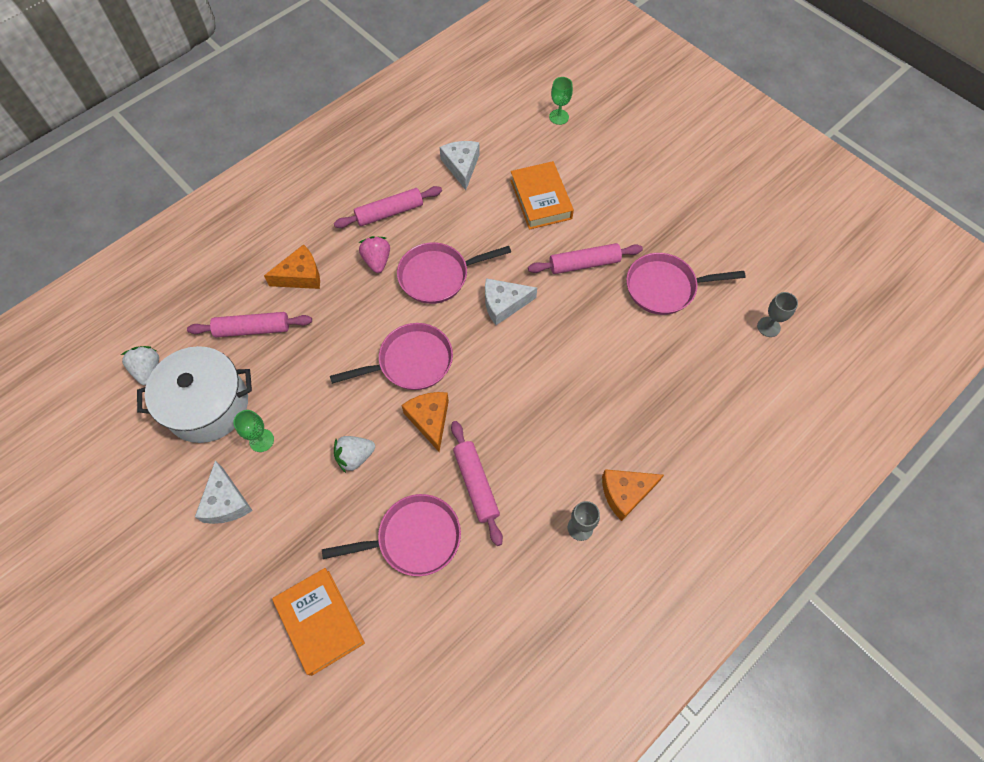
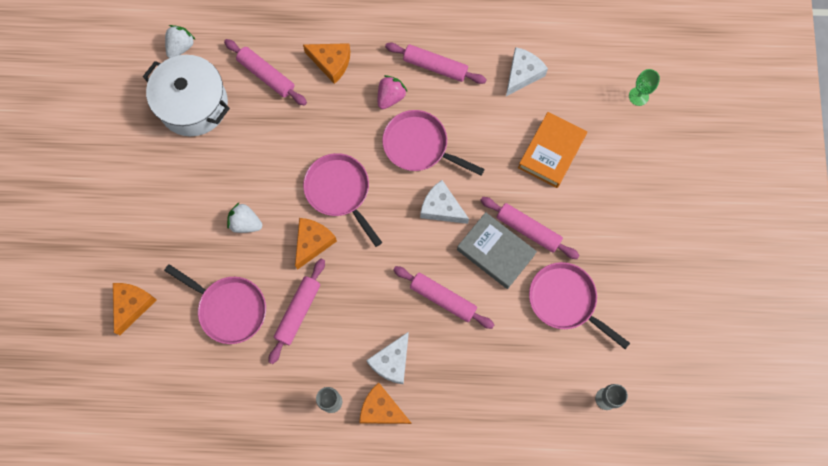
camera: 45 degrees right, 10 degrees up
white cheese [195,461,253,524] -> white cheese moved to [366,332,409,384]
green goblet [233,410,274,452] -> none
orange book [272,568,365,676] -> orange cheese [113,283,157,335]
pink pan [330,323,453,390] -> pink pan turned 150 degrees counterclockwise [303,153,382,247]
none -> pink rolling pin [393,266,494,329]
none -> grey book [457,212,537,289]

